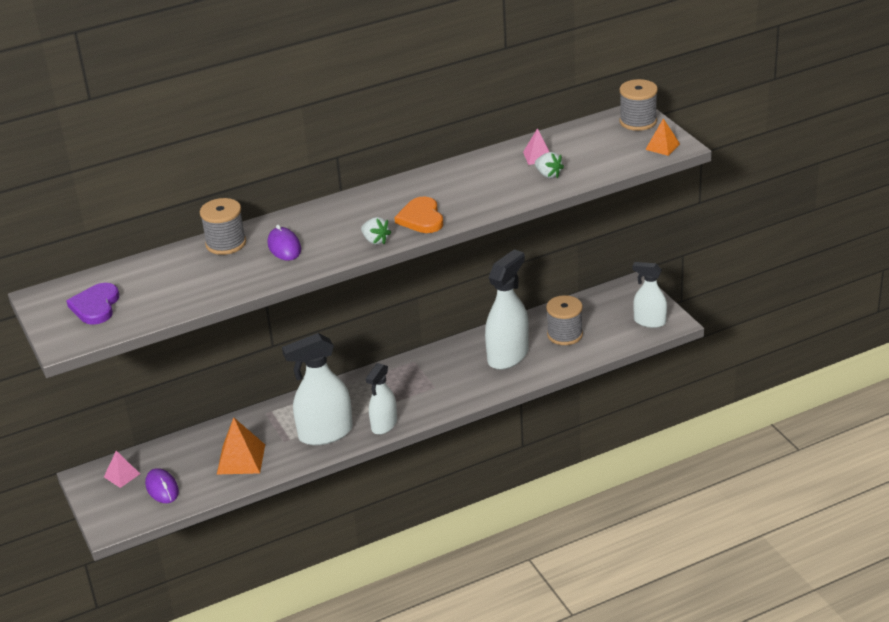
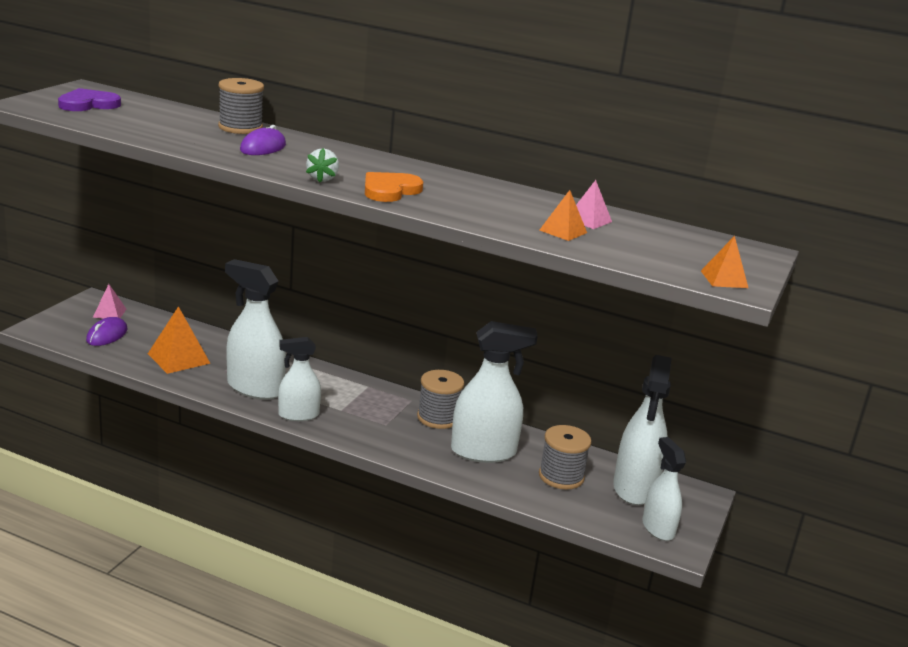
camera: 45 degrees right, 10 degrees down
white strawberry [535,152,564,178] -> orange pyramid [540,190,587,241]
grey spool [619,79,658,131] -> grey spool moved to [417,370,464,429]
none -> white spray bottle [613,355,672,505]

